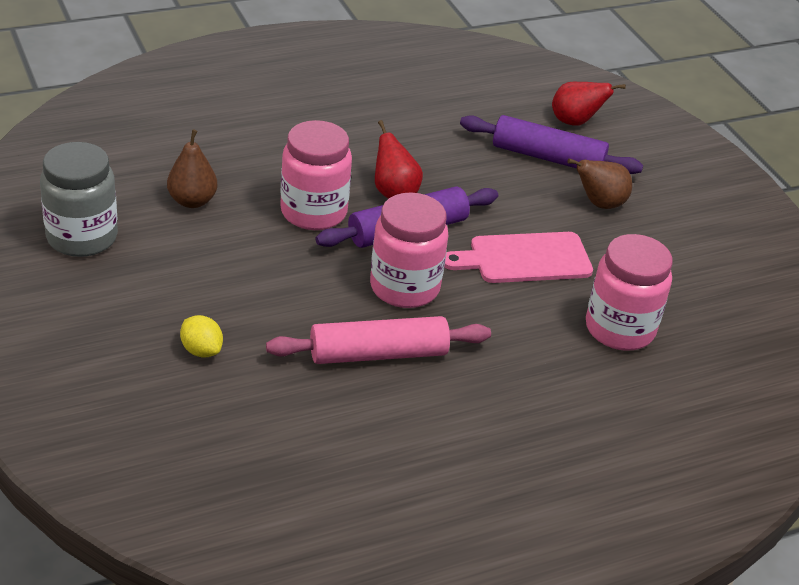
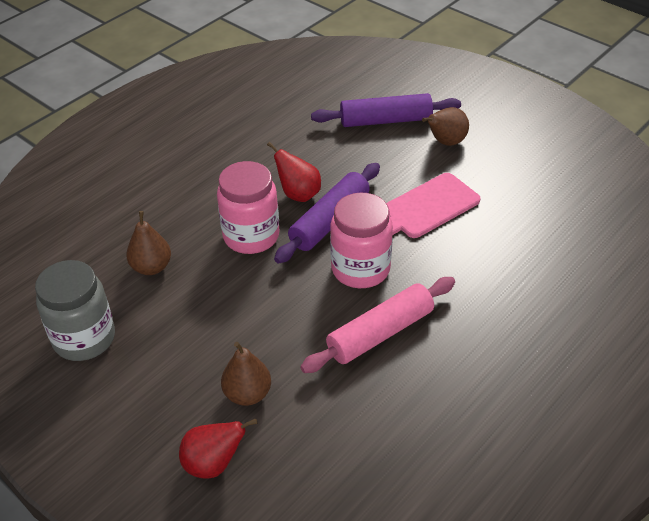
camera: 20 degrees left, 5 degrees up
yellow lemon [180,315,223,358] -> brown pear [221,342,271,406]
red pear [552,82,626,126] -> red pear moved to [179,418,257,479]
pink jar [586,234,673,351] -> none

